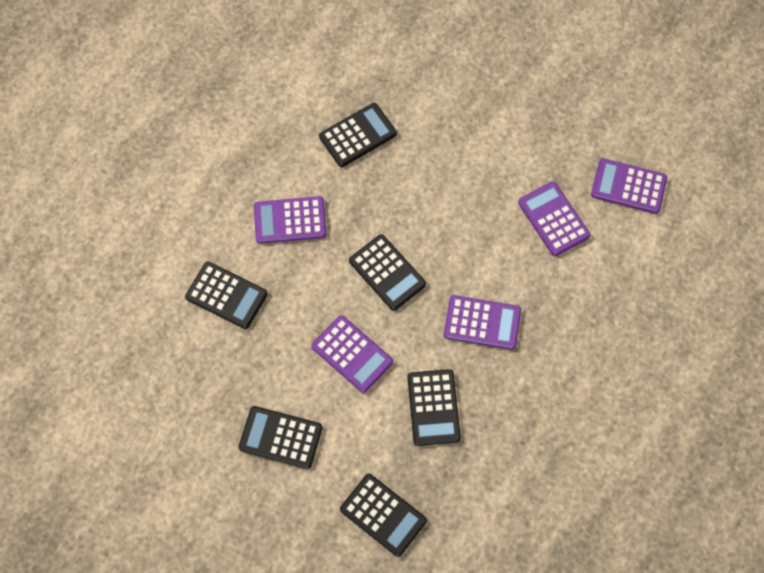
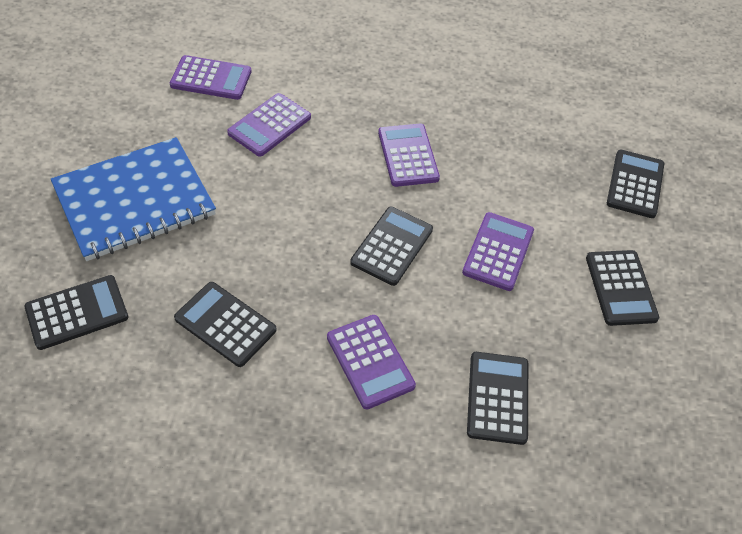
camera: 115 degrees left, 15 degrees down
black calculator [407,369,461,446] -> black calculator moved to [24,275,129,350]
purple calculator [591,158,667,214] -> purple calculator turned 75 degrees counterclockwise [170,55,252,100]
none -> blue notebook [51,137,216,261]

